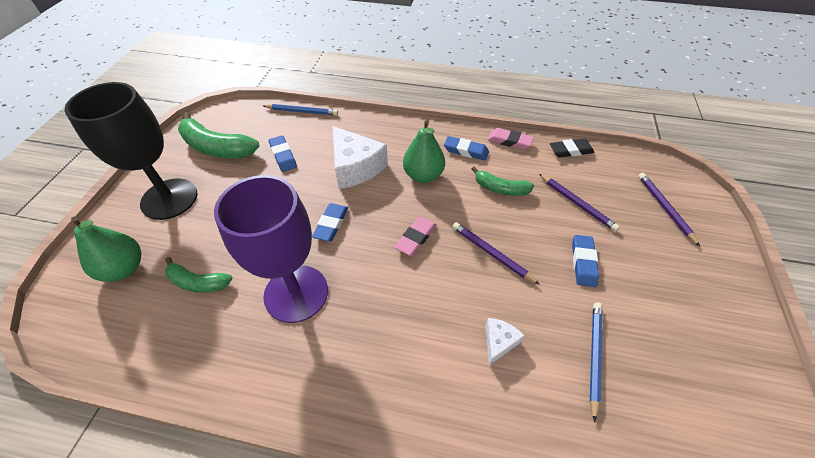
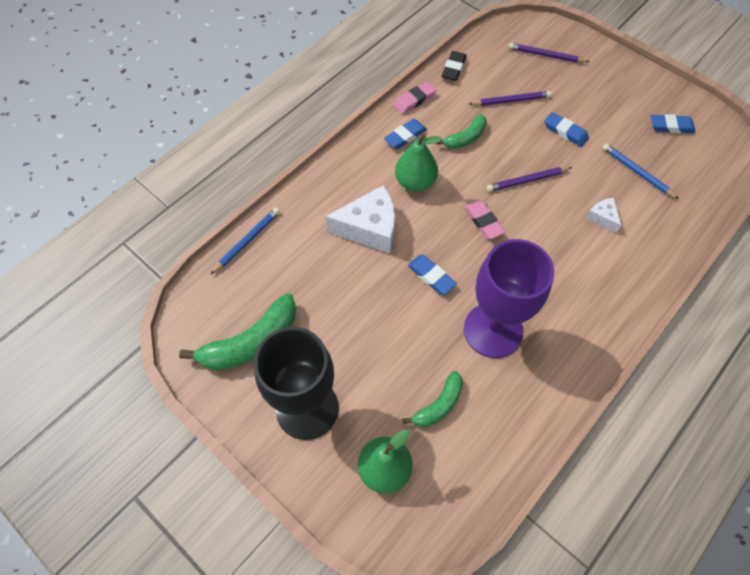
camera: 60 degrees left, 10 degrees up
blue eraser [268,135,297,172] -> blue eraser moved to [651,114,695,133]

